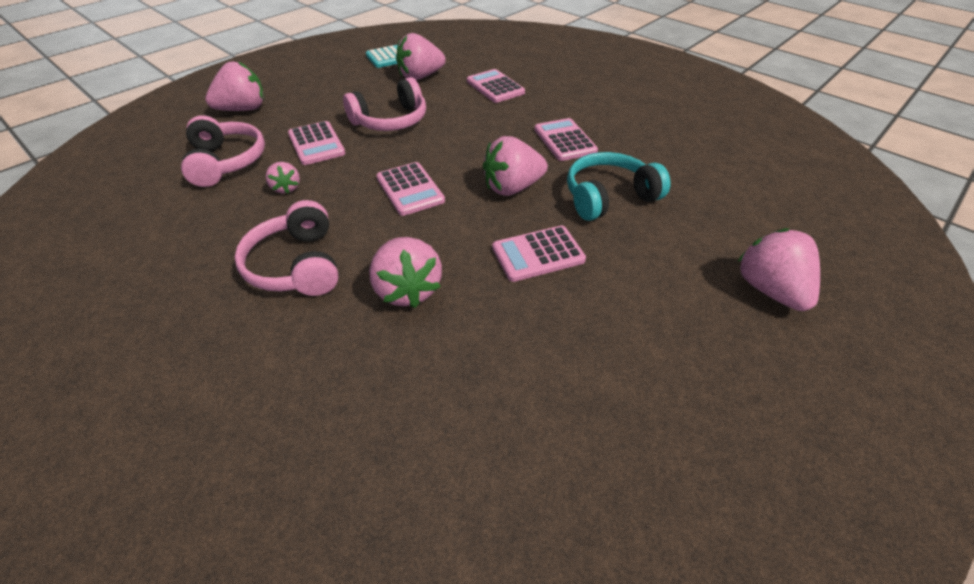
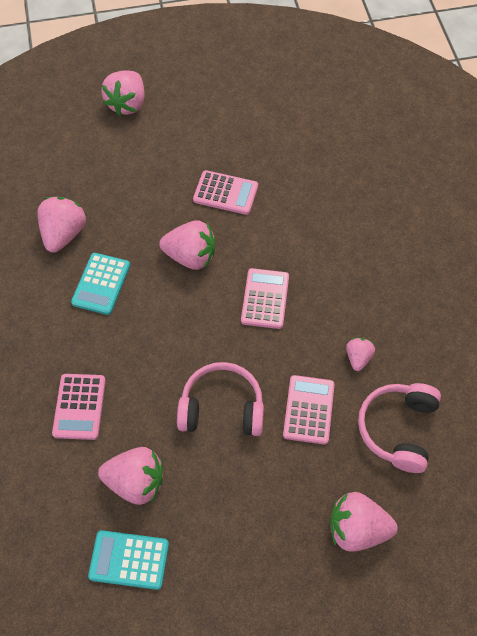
camera: 145 degrees left, 15 degrees up
pink headphones [234,200,339,296] -> none
pink strawberry [369,237,442,308] -> pink strawberry moved to [38,197,86,253]
pink calculator [534,118,598,161] -> turquoise calculator [71,253,130,315]
turquoise headphones [567,152,671,221] -> none

